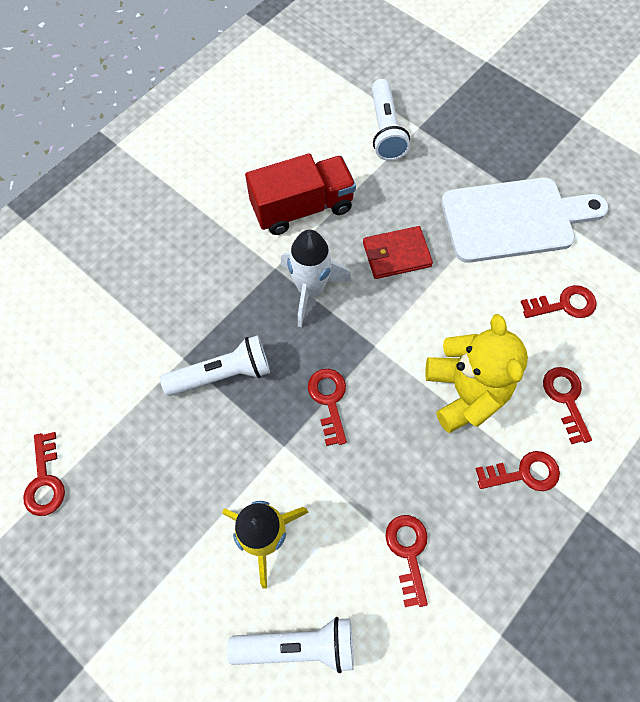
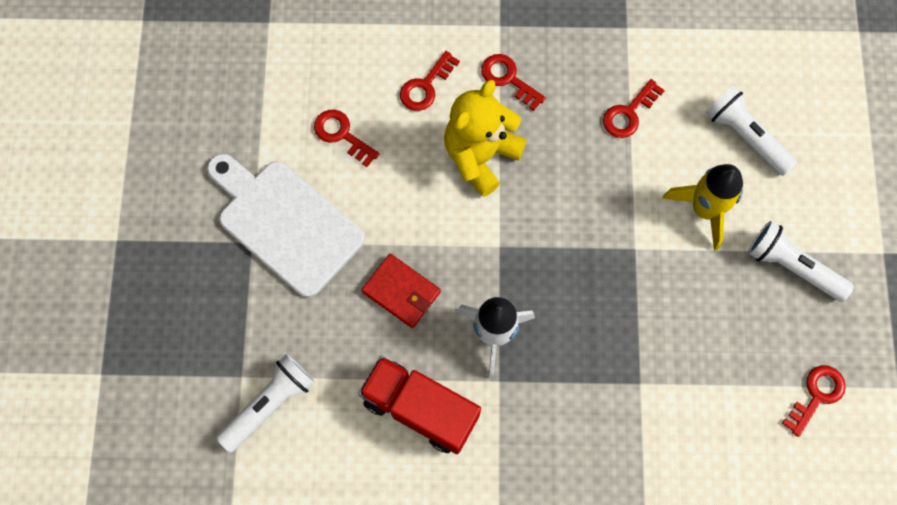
camera: 130 degrees left, 5 degrees up
white flashlight [160,335,270,396] -> white flashlight moved to [748,221,854,302]
red key [308,369,347,446] -> none

